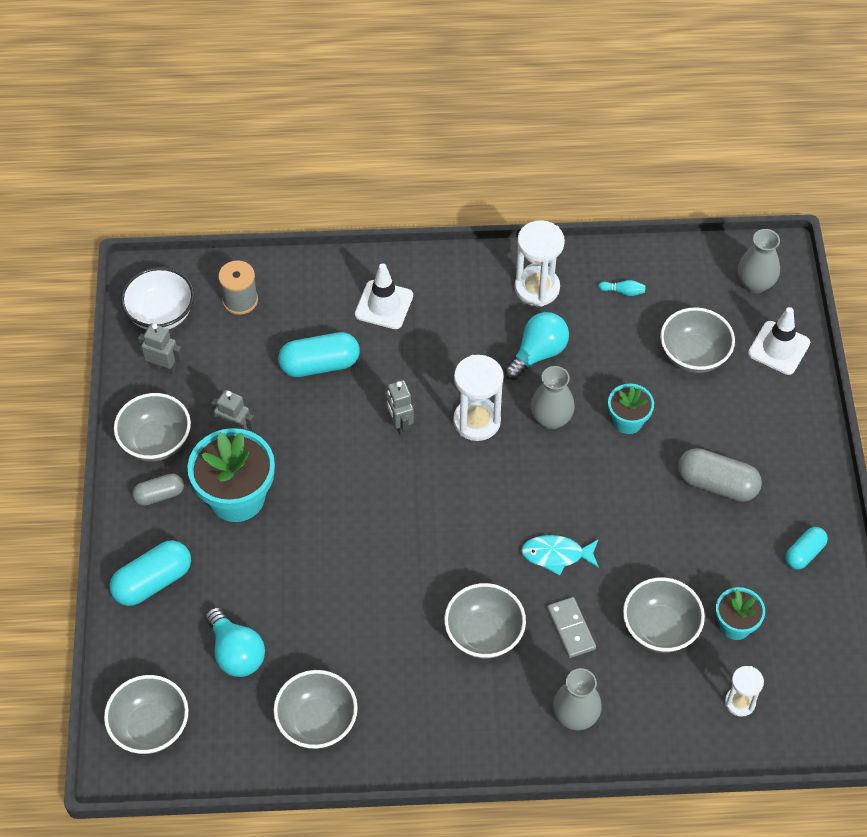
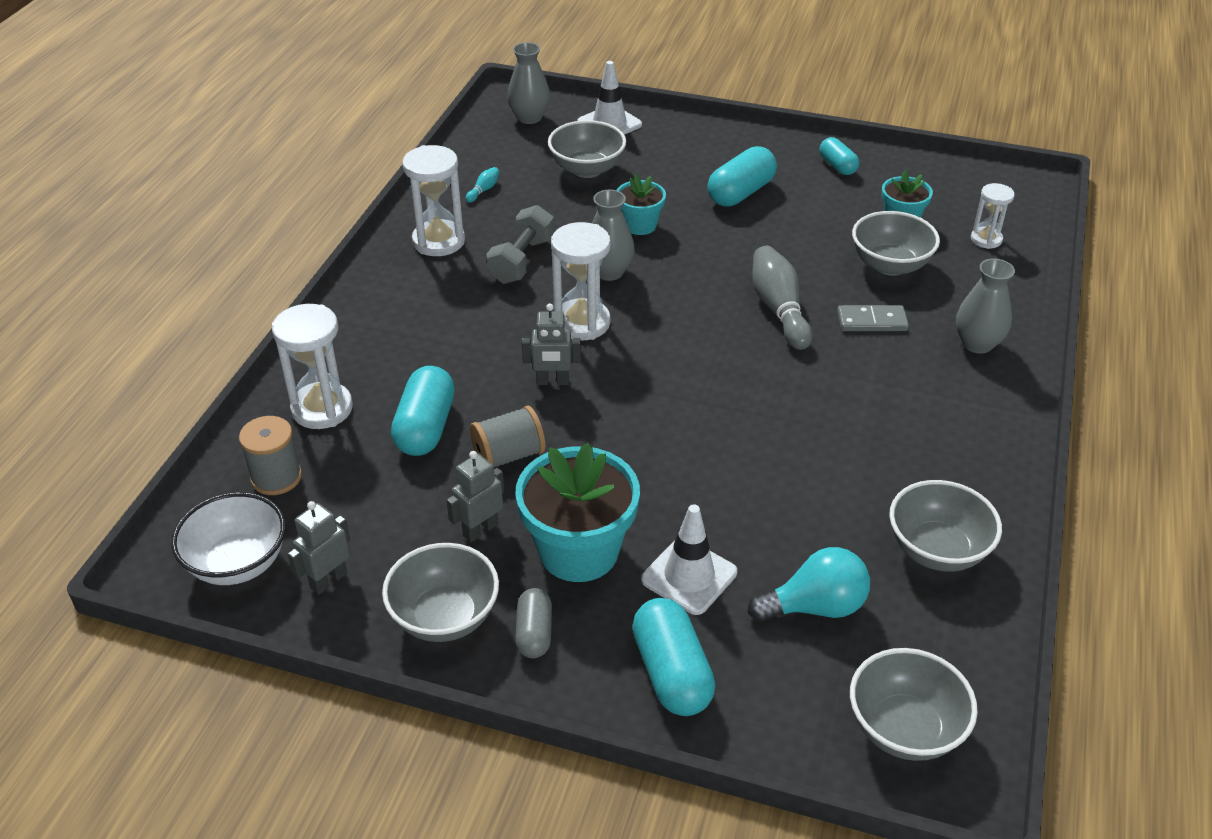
camera: 70 degrees left, 15 degrees down
white traffic cone [355,263,413,329] -> white traffic cone moved to [641,504,737,615]
grey bowl [444,583,526,659] -> none
turquoise light bulb [504,312,569,380] -> grey dumbbell [486,205,554,284]
turquoise fish [521,535,599,576] -> grey bowling pin [752,246,812,350]
grey capsule [678,448,762,502] -> turquoise capsule [707,146,777,207]
none -> white hourglass [272,304,353,429]
none -> grey spool [470,406,545,468]

